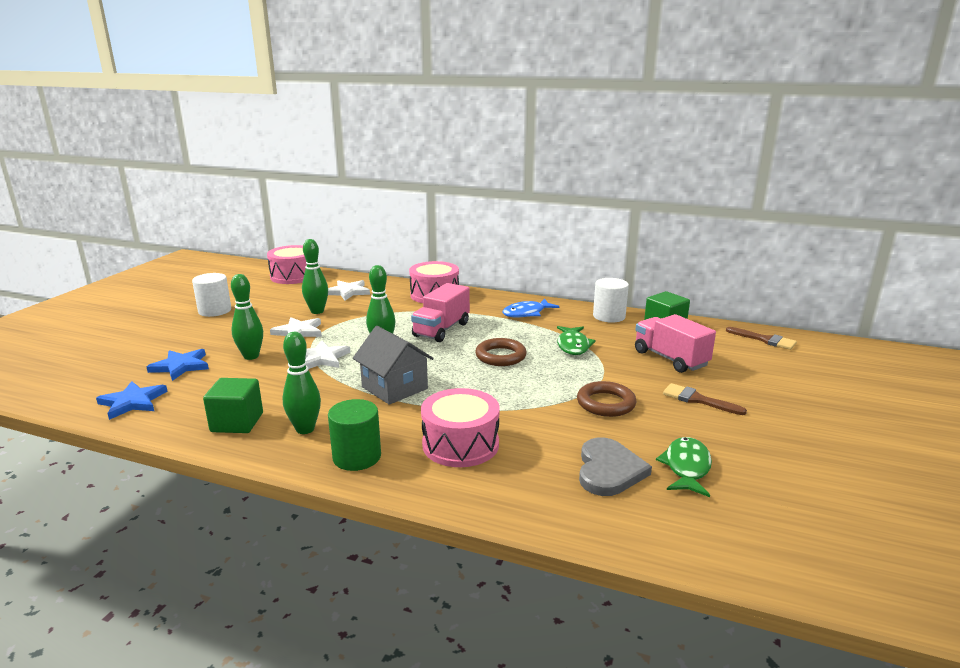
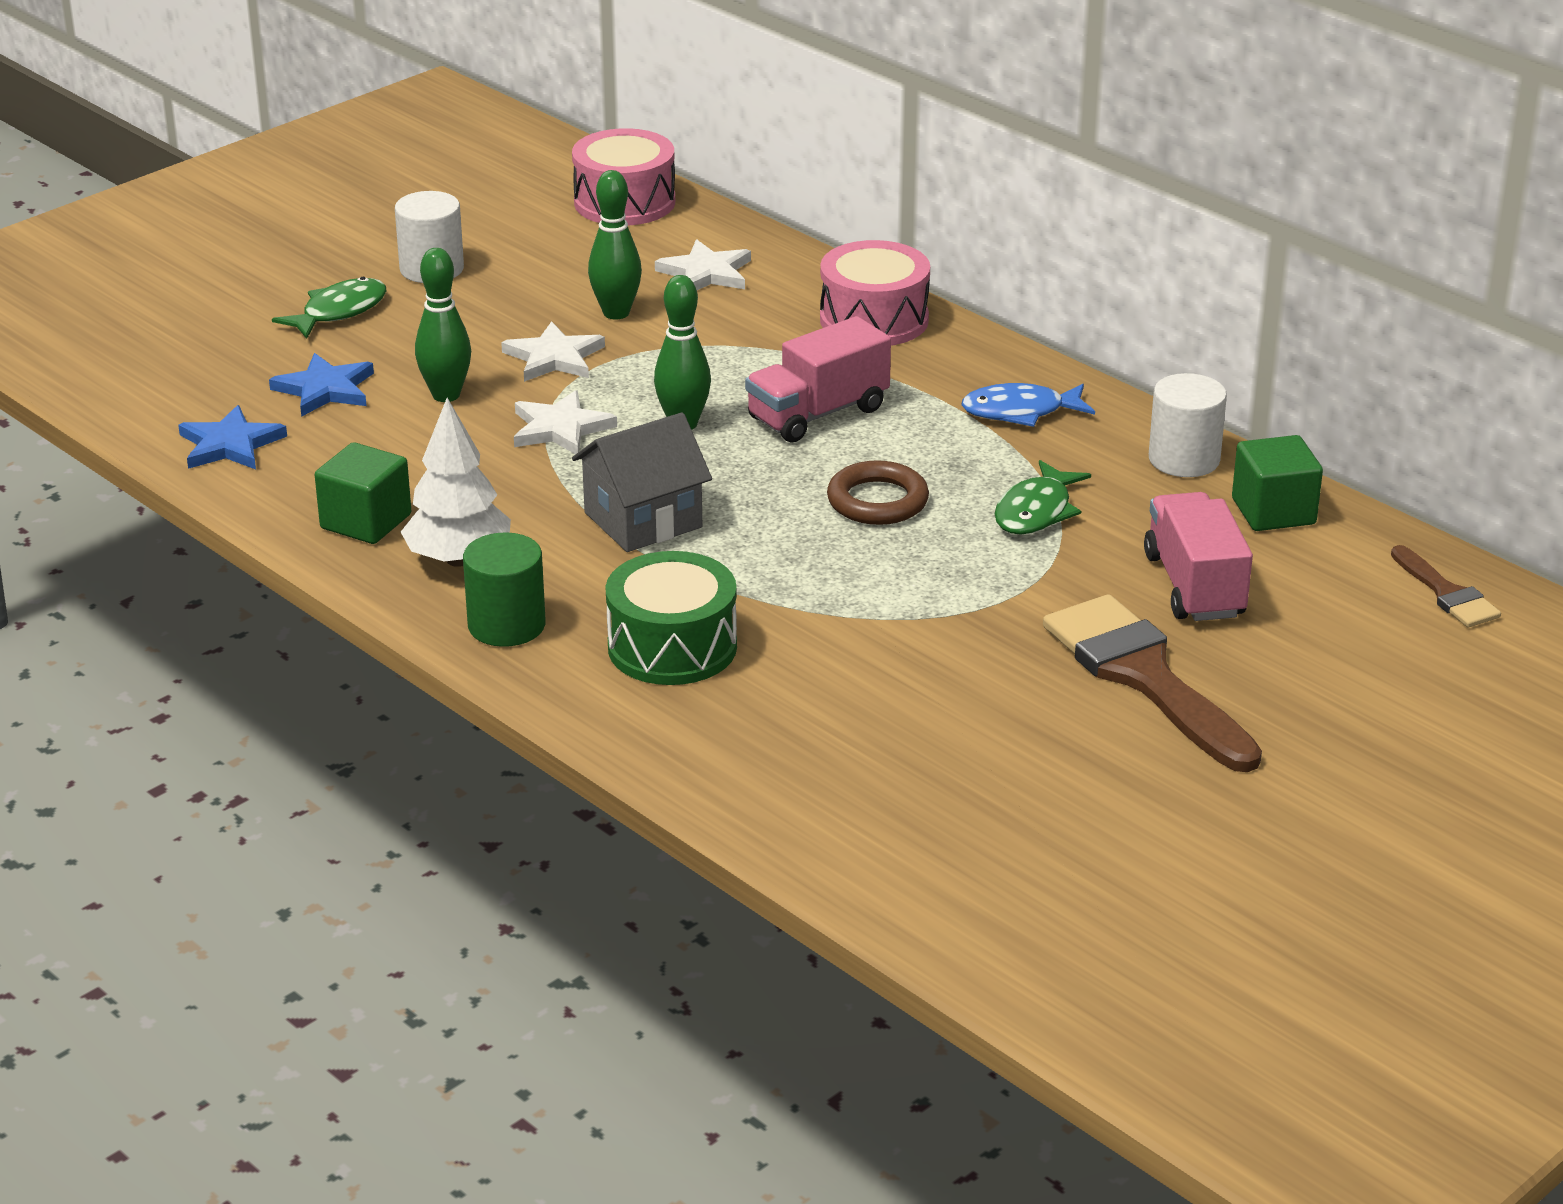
camera: 25 degrees right, 10 degrees up
green bowling pin [283,332,321,434] -> white tree [401,398,511,567]
grey house [353,326,434,405] -> grey house turned 75 degrees clockwise [572,412,712,552]
pink drum [421,388,500,467] -> green drum [605,551,737,685]
brown ring [577,381,636,417] -> none
grey heart [579,438,652,496] -> none
green fish [656,437,712,497] -> green fish moved to [272,277,386,339]
brown brush [663,383,747,415] -> brown brush [1043,594,1262,772], size x1.96

